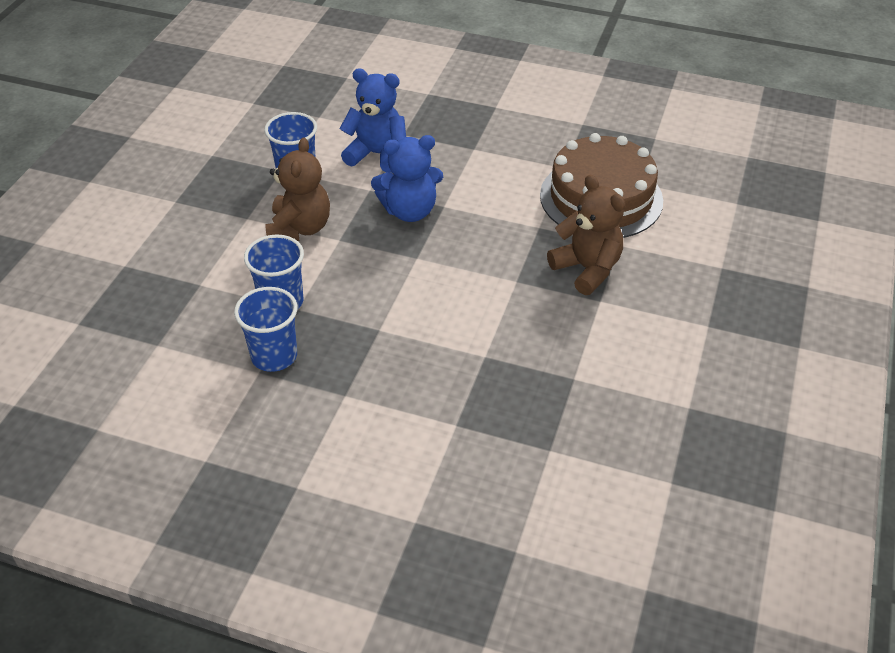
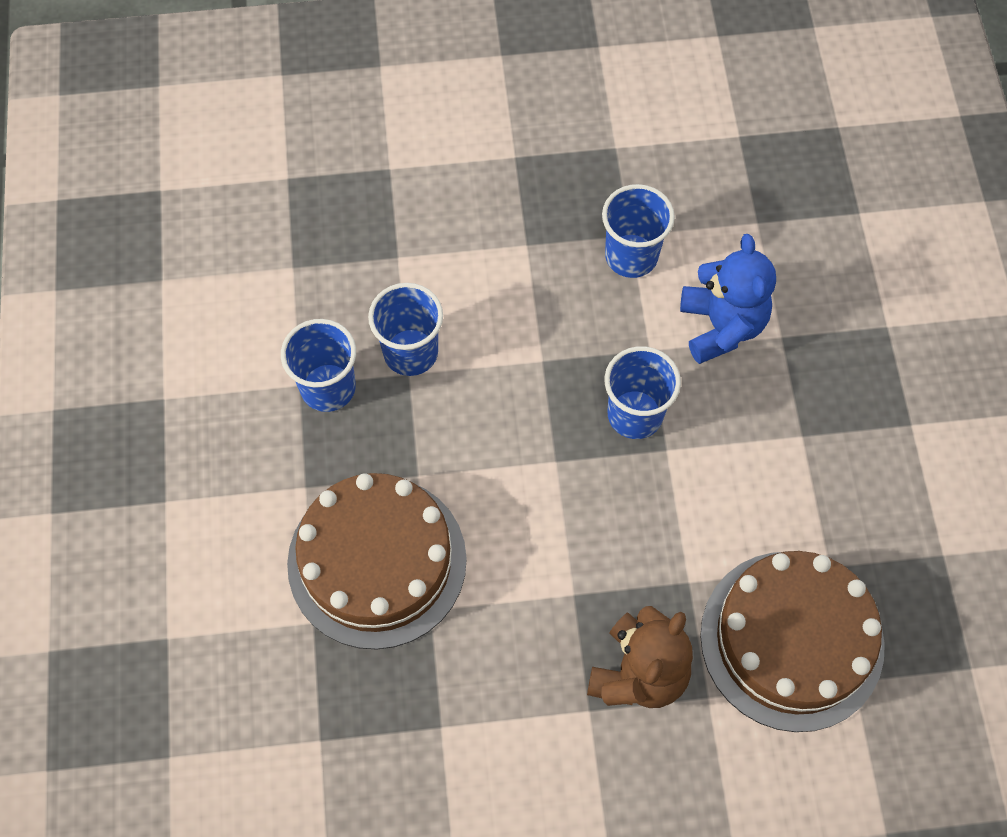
camera: 65 degrees right, 20 degrees up
brown teddy bear [265,137,330,241] -> none
blue teddy bear [371,135,443,222] -> blue cup [605,346,681,439]
none -> brown cake [287,473,467,650]

